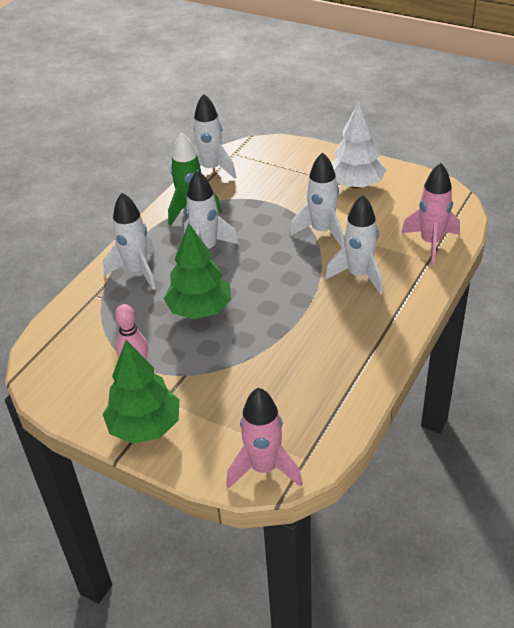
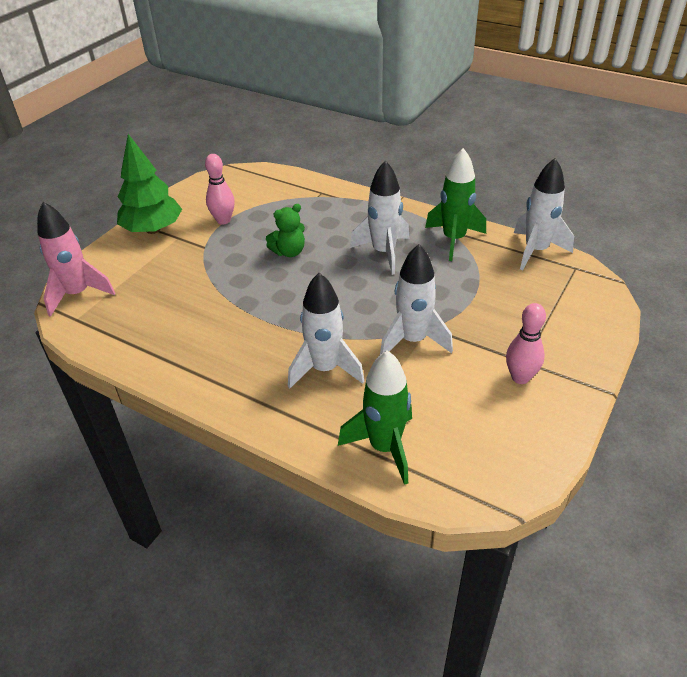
camera: 90 degrees right, 0 degrees up
white rocket [103,193,156,290] -> none
green tree [164,223,231,319] -> green teddy bear [266,204,305,257]
white tree [331,102,386,188] -> pink bowling pin [506,303,546,384]
pink rocket [401,163,460,265] -> green rocket [338,351,412,485]

